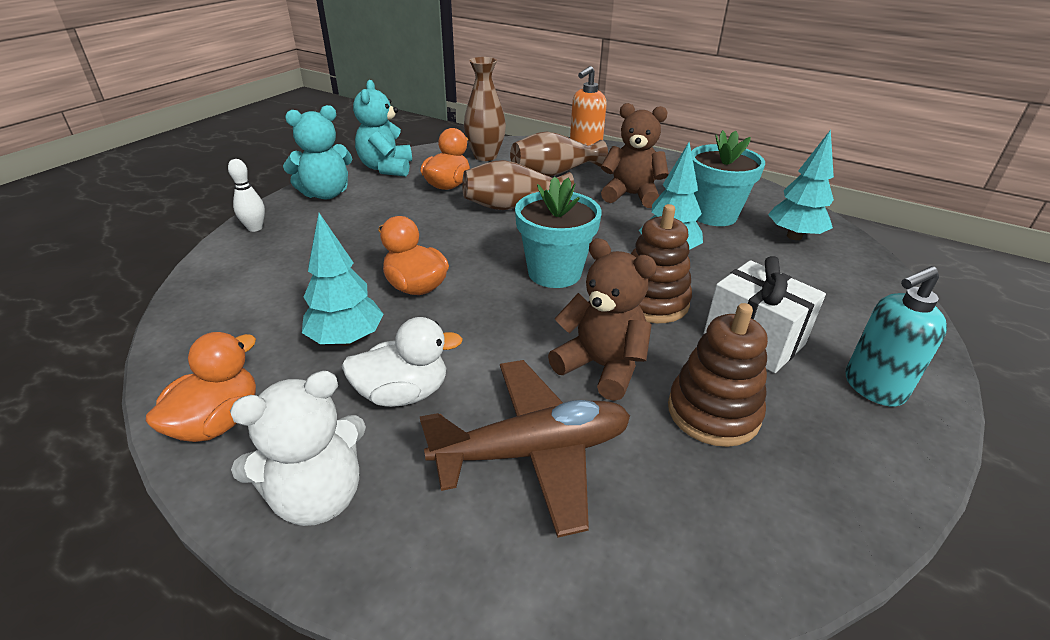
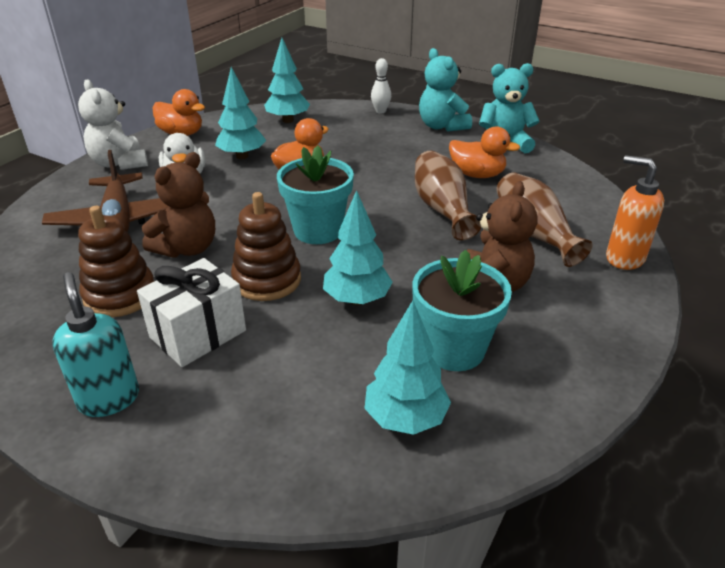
camera: 90 degrees right, 0 degrees up
brown vase [464,57,506,161] -> none
none -> turquoise tree [264,38,310,123]

